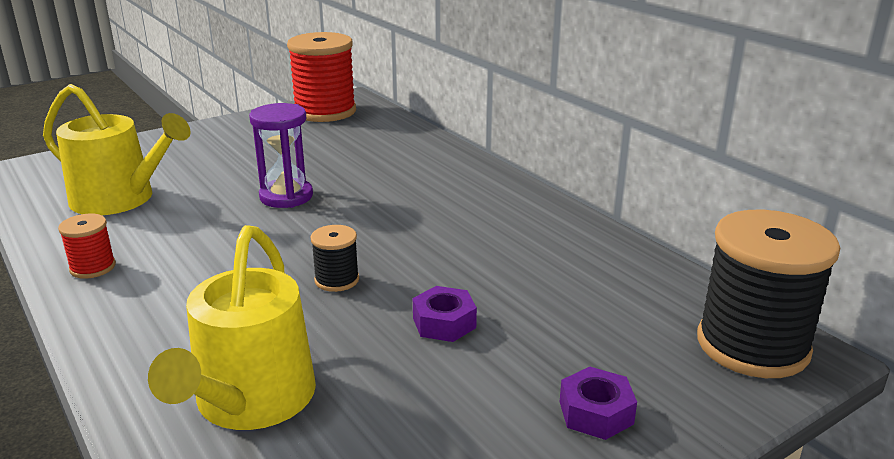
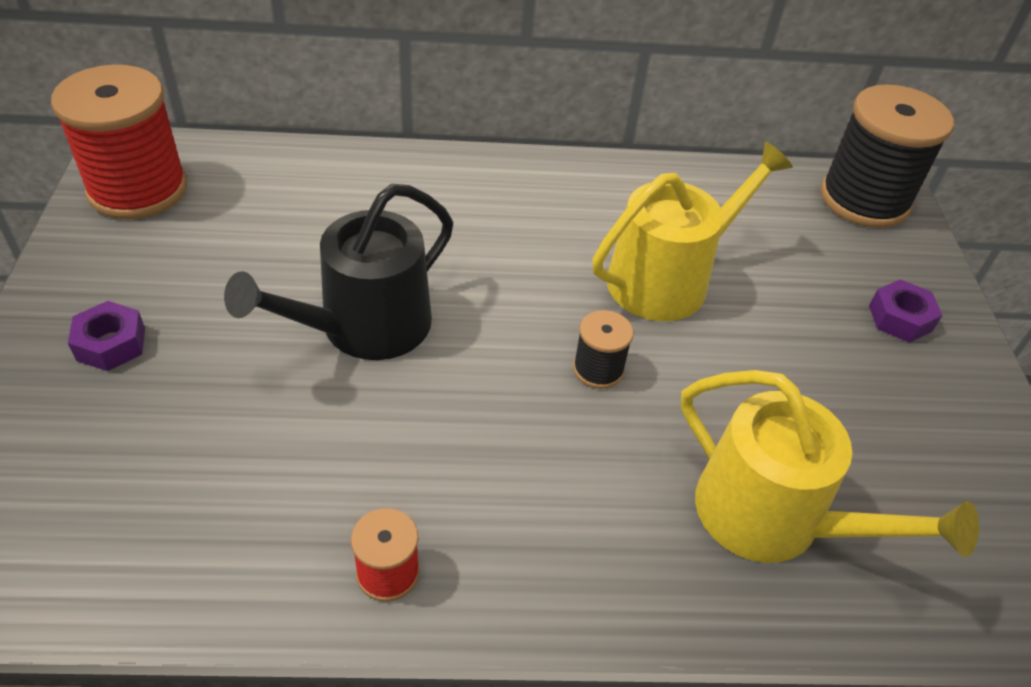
camera: 60 degrees left, 20 degrees up
yellow watering can [43,84,191,215] -> yellow watering can moved to [593,142,793,321]
purple hourglass [249,103,313,208] -> black watering can [224,184,453,360]
purple nut [413,286,477,342] -> purple nut moved to [68,301,145,371]

